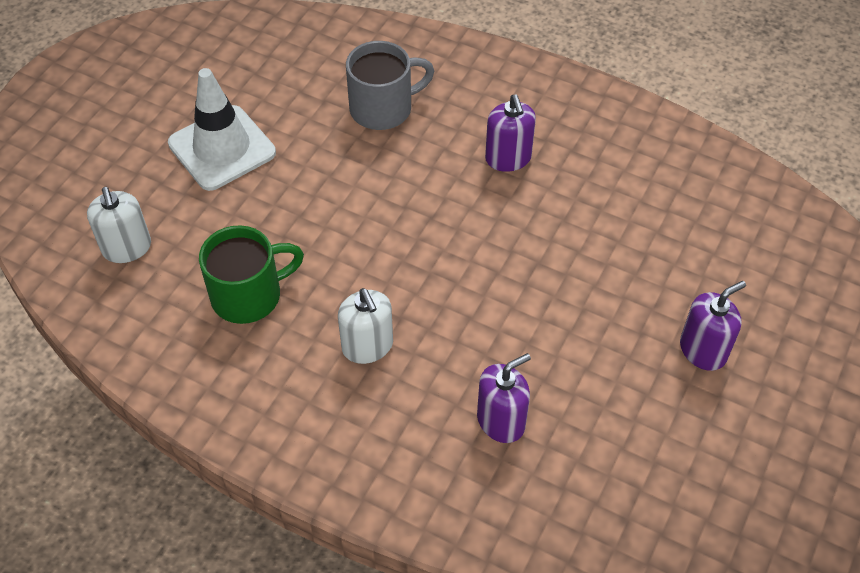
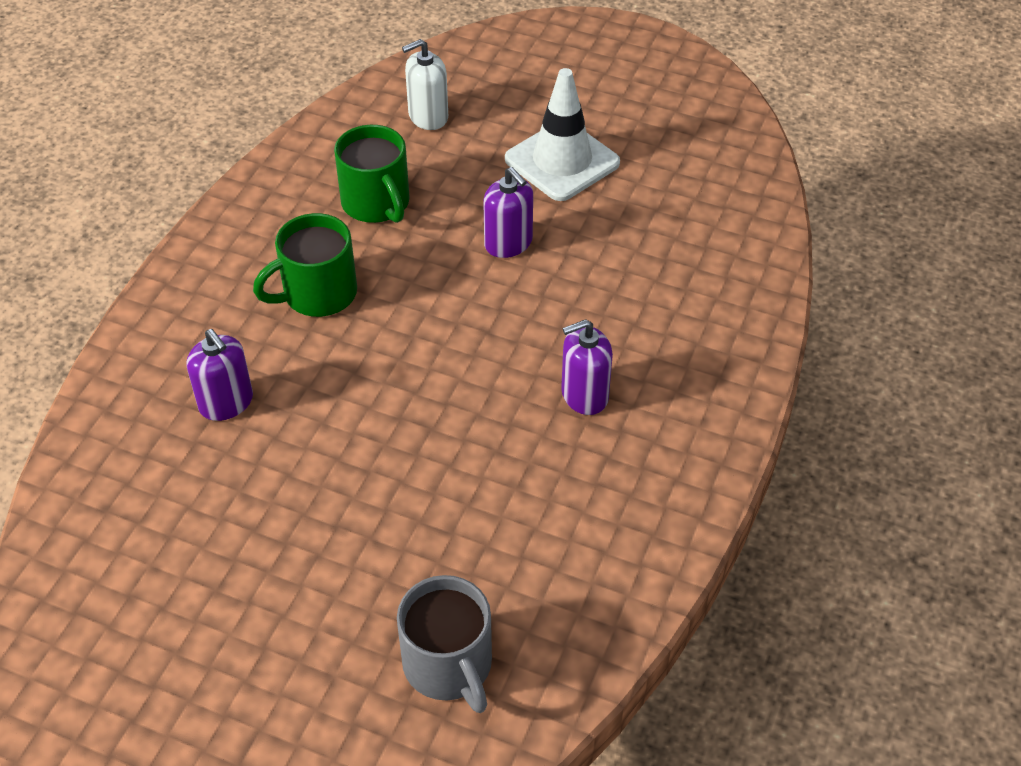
camera: 85 degrees right, 5 degrees down
white soap dispenser [338,288,393,364] -> green mug [253,213,357,317]
grey mug [346,41,434,130] -> grey mug moved to [397,575,492,713]
purple soap dispenser [680,281,746,371] -> purple soap dispenser moved to [483,167,533,258]

